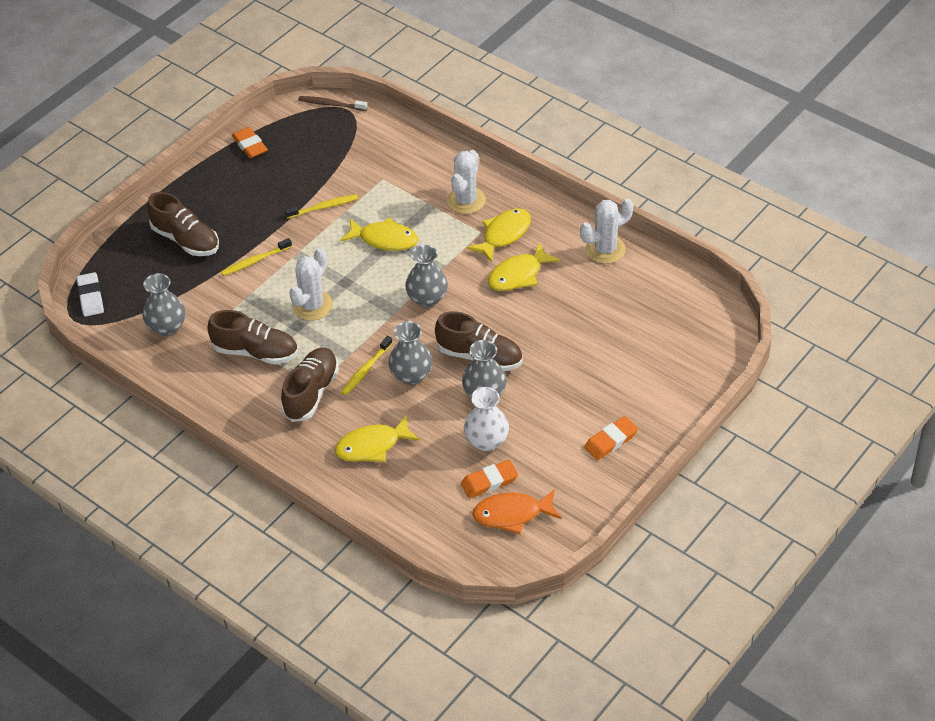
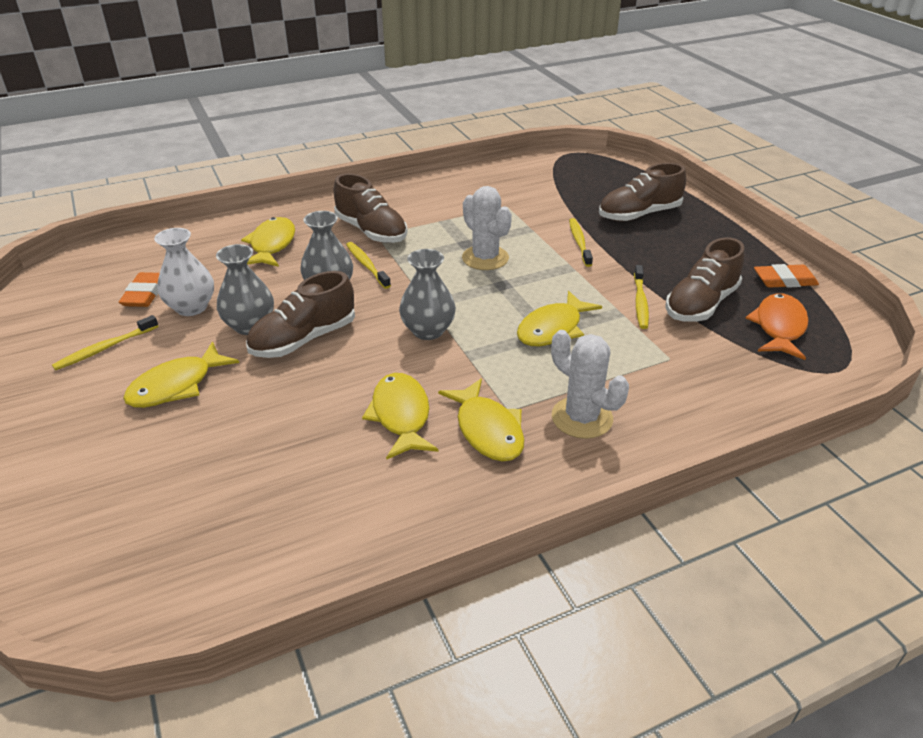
camera: 115 degrees right, 10 degrees down
white eraser [76,272,104,317] -> none
grey vase [143,273,185,336] -> none
brown shoe [207,310,298,364] -> brown shoe moved to [665,237,745,322]
brown toothbrush [298,96,367,111] -> none
orange fish [473,489,562,534] -> orange fish moved to [746,293,808,360]
white cactus [580,199,633,264] -> none
orange eraser [584,416,638,460] -> none
none -> yellow toothbrush [52,315,159,370]
none -> yellow fish [123,341,239,408]

